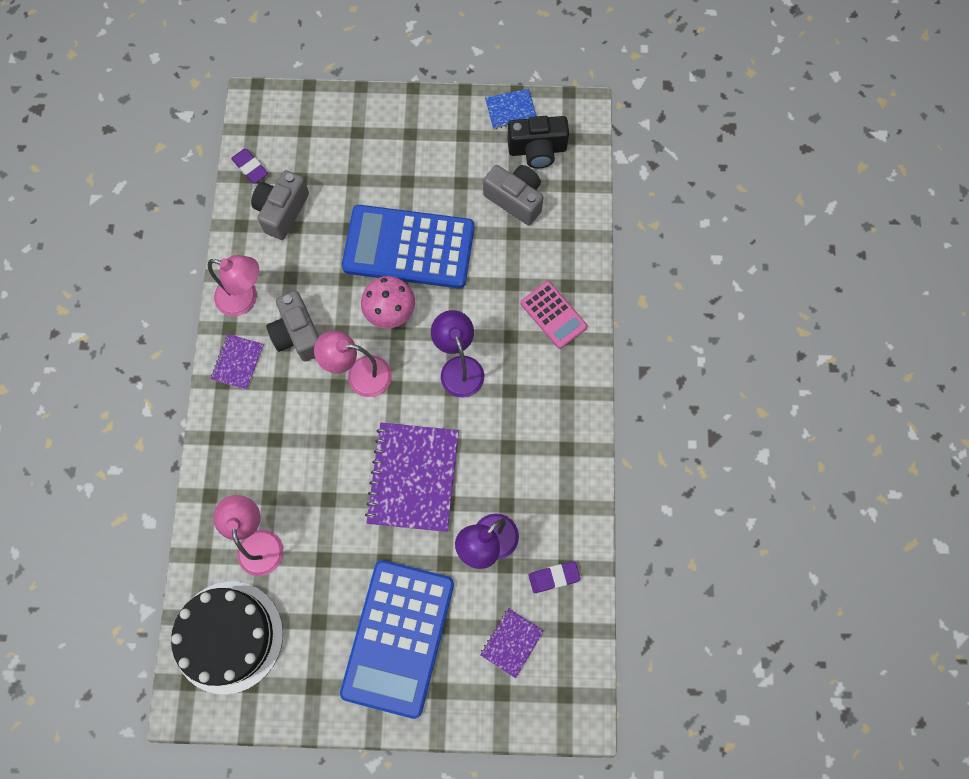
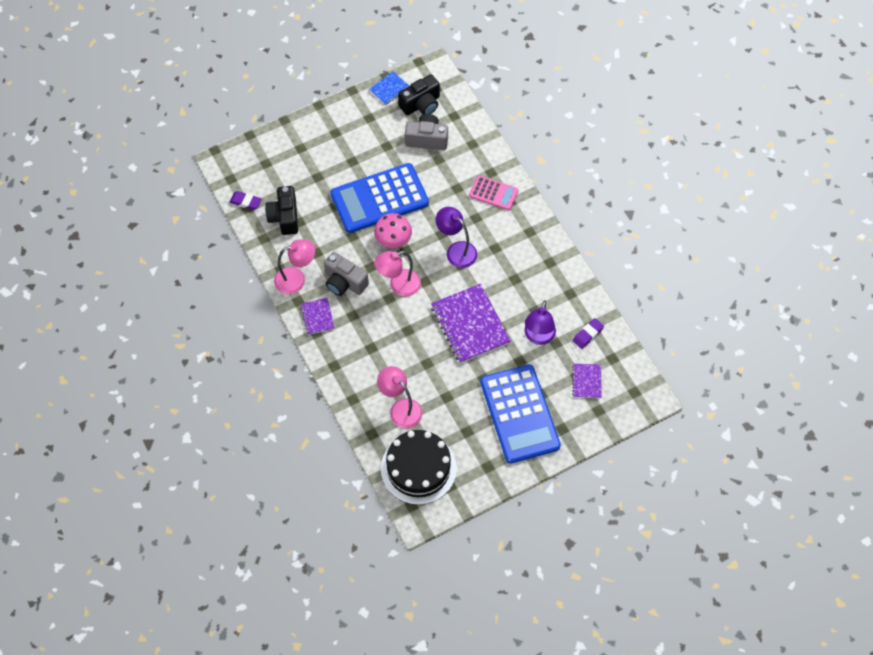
camera: 30 degrees left, 10 degrees down
grey camera [251,170,309,240] -> black camera [265,186,298,235]

